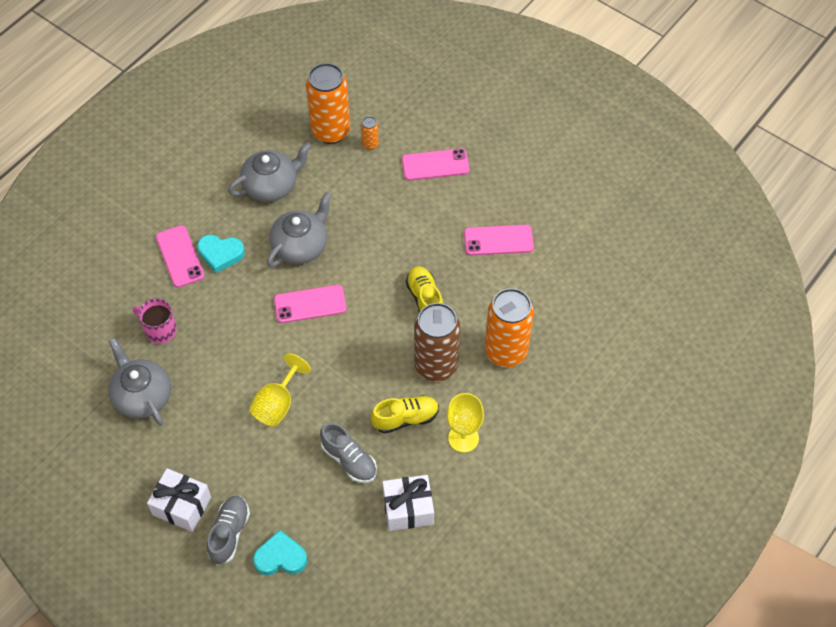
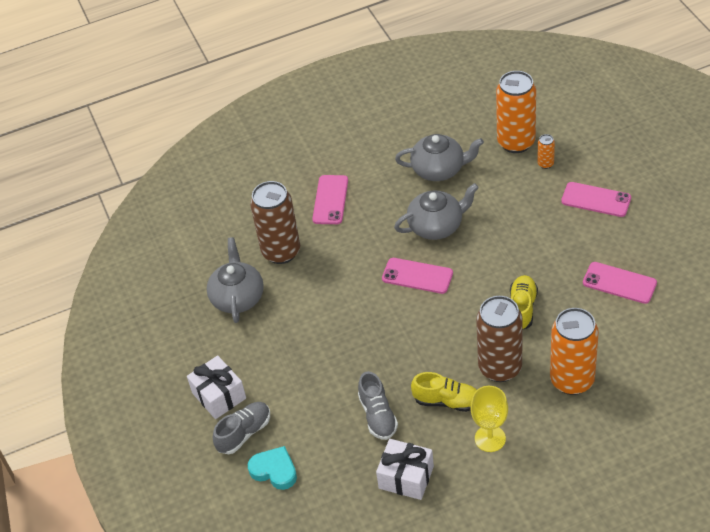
camera: 35 degrees right, 10 degrees down
pink mug [133,298,177,344] -> brown can [250,181,300,264]
turquoise heart [197,235,245,273] -> none
yellow goblet [249,353,311,427] -> none

